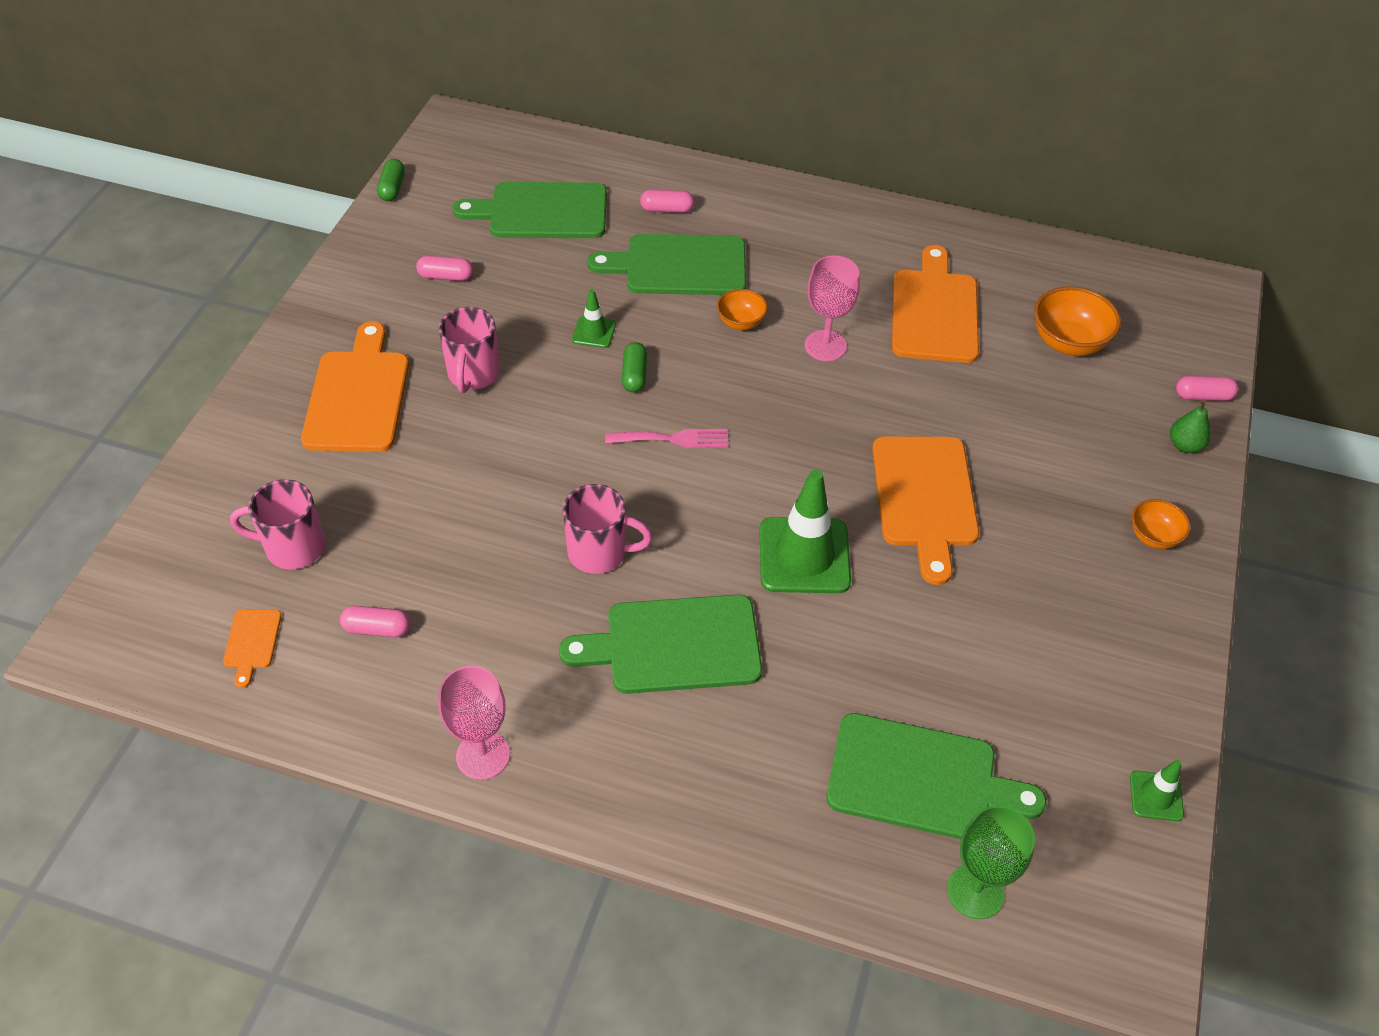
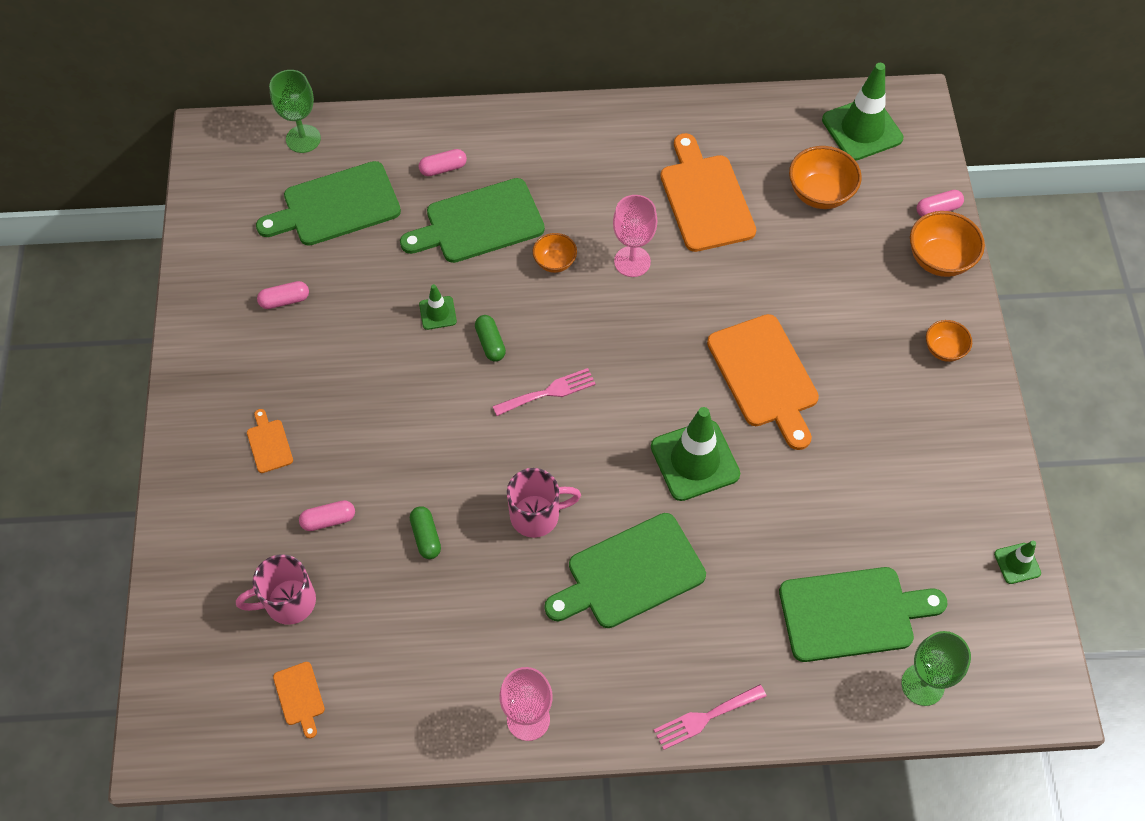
camera: 20 degrees left, 10 degrees up
orange cutting board [301,321,409,452] -> orange cutting board [247,409,293,473], size x0.45
pink capsule [340,606,410,637] -> pink capsule moved to [299,500,355,531]
green capsule [377,159,405,201] -> green capsule moved to [410,506,441,559]
pink mug [439,307,500,393] -> none
green pear [1170,399,1211,453] -> orange bowl [910,211,985,277]
none -> green goblet [269,70,321,153]
none -> pink fork [654,685,766,750]
none -> green traffic cone [822,63,904,161]

